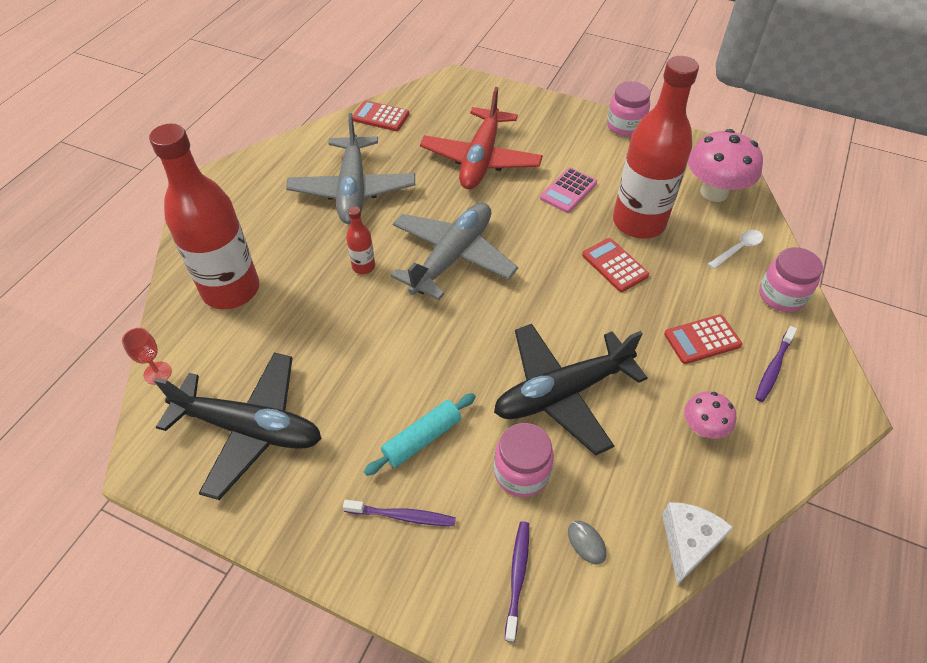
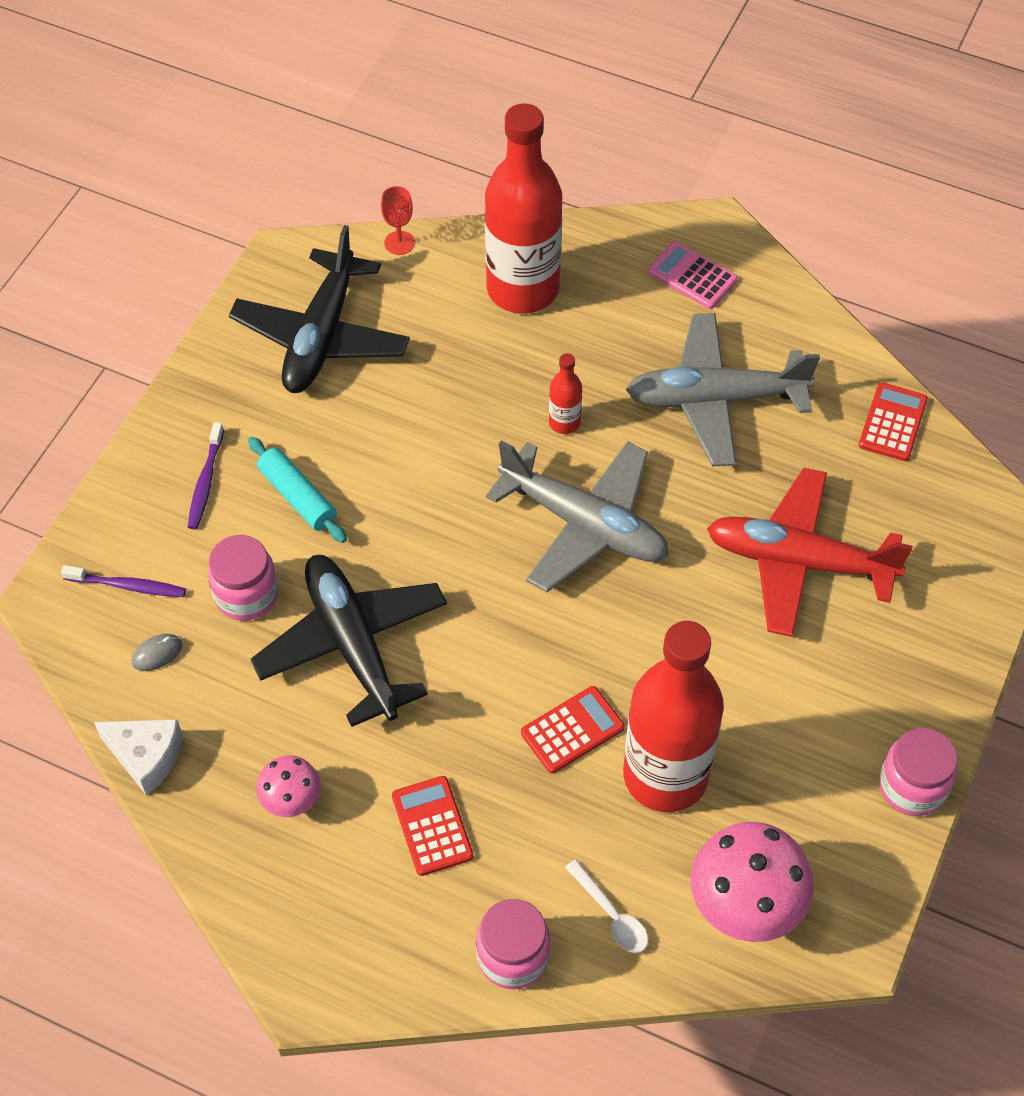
camera: 90 degrees right, 5 degrees up
pink calculator [540,167,597,213] -> pink calculator moved to [648,241,737,309]
purple toothbrush [755,326,797,402] -> none

